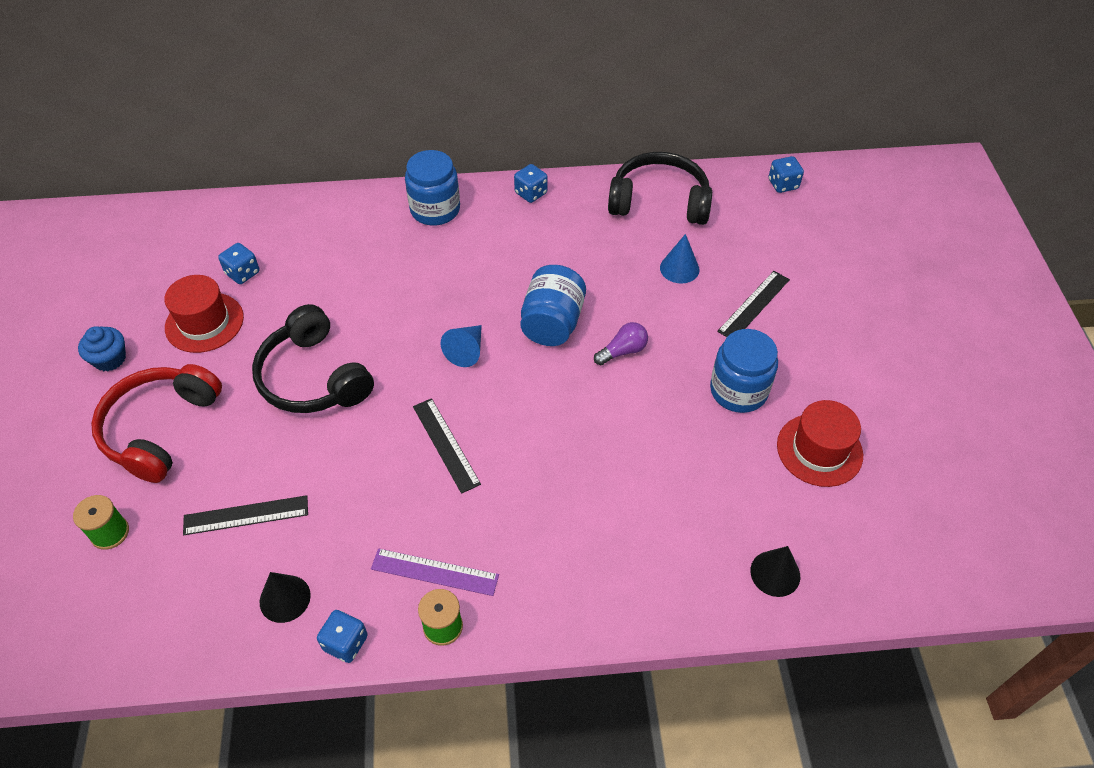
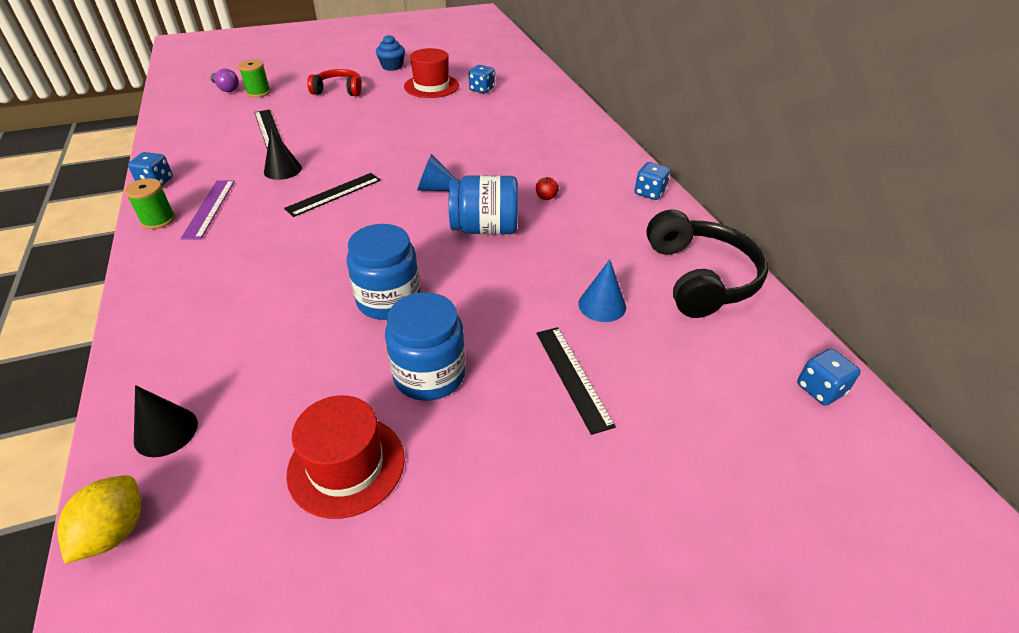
camera: 75 degrees right, 10 degrees down
red headphones [91,364,222,483] -> red headphones [307,69,362,96], size x0.62
black headphones [252,304,374,413] -> none
black cone [260,572,311,623] -> black cone moved to [264,128,302,180]
blue jar [405,150,460,225] -> blue jar moved to [347,224,420,320]
purple light bulb [594,322,648,365] -> purple light bulb moved to [210,68,239,92]
black ruler [717,271,790,337] -> black ruler turned 45 degrees clockwise [536,327,616,435]
none -> yellow lemon [57,475,141,564]
none -> red apple [536,177,559,200]

